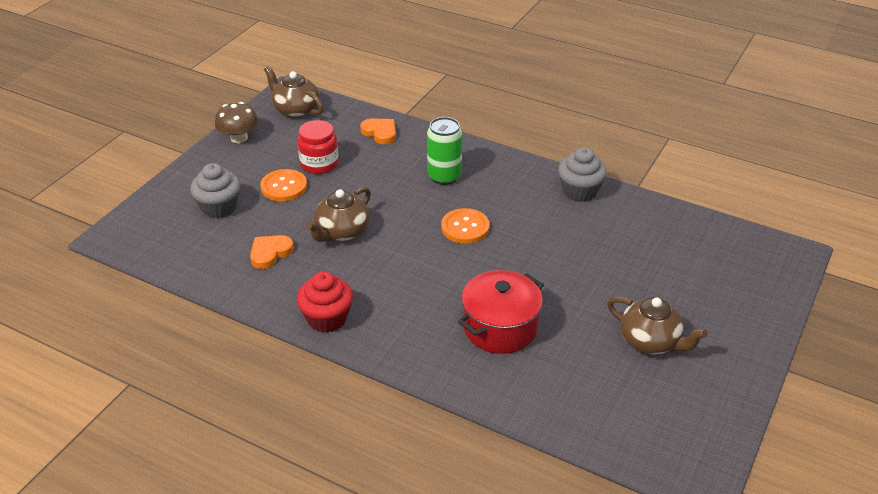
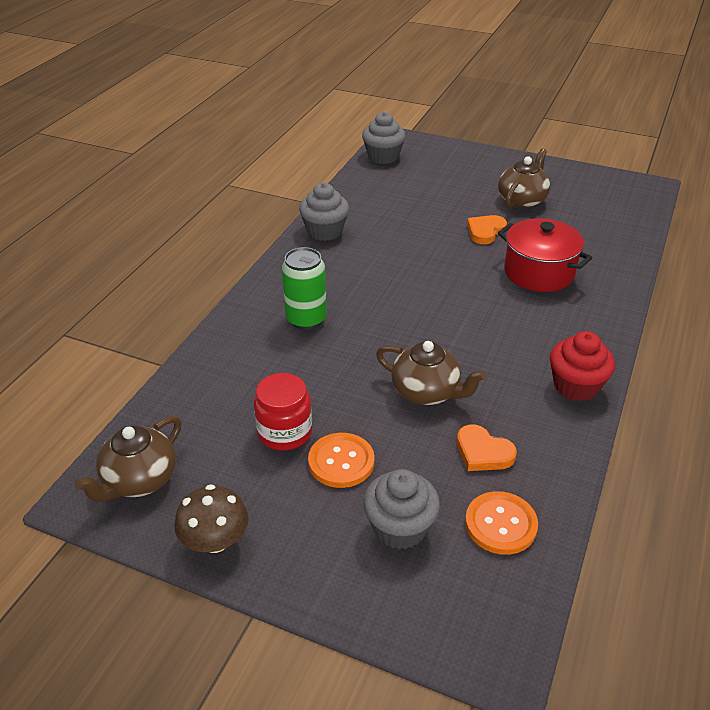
camera: 95 degrees left, 0 degrees up
orange heart [360,118,396,145] -> orange heart moved to [467,215,507,244]
orange button [441,208,490,244] -> orange button moved to [465,491,538,555]
none -> grey cupcake [362,112,406,164]

